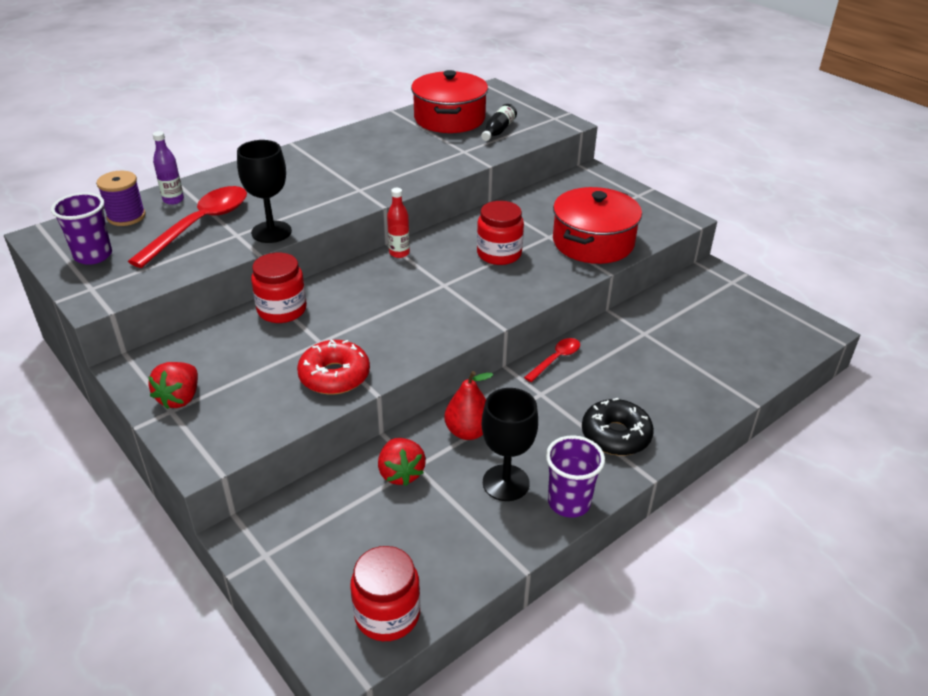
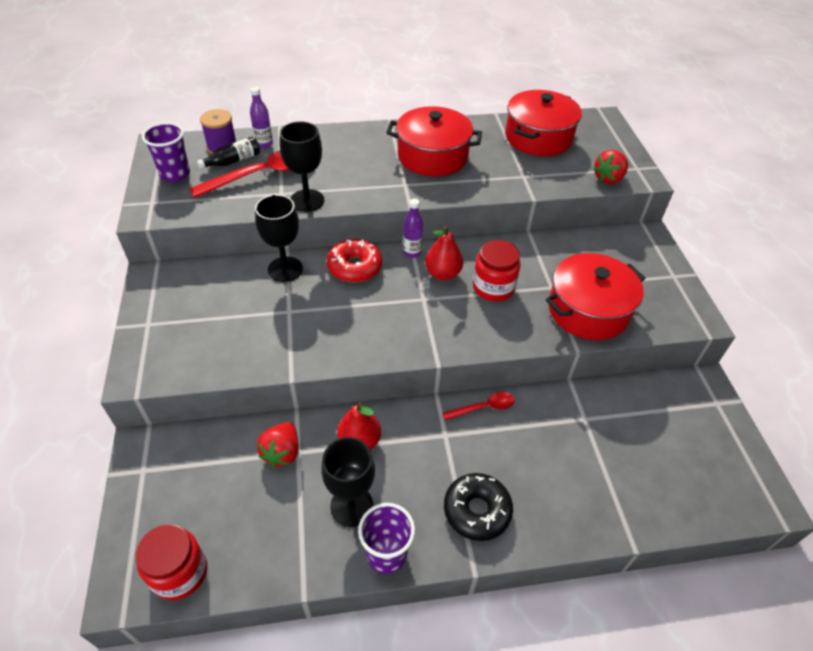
camera: 30 degrees right, 10 degrees up
red strawberry [148,362,198,409] -> red strawberry moved to [593,150,628,184]
red jar [251,253,307,323] -> black goblet [255,195,303,282]
red donut [297,339,370,395] -> red donut moved to [327,239,382,283]
red bottle [387,188,410,258] -> purple bottle [403,199,423,258]
black bottle [481,104,517,141] -> black bottle moved to [197,137,260,169]
none -> red pot [386,106,482,177]
none -> red pear [425,226,463,280]

